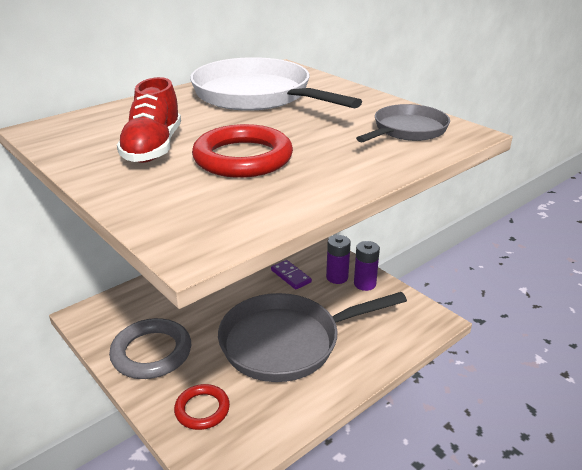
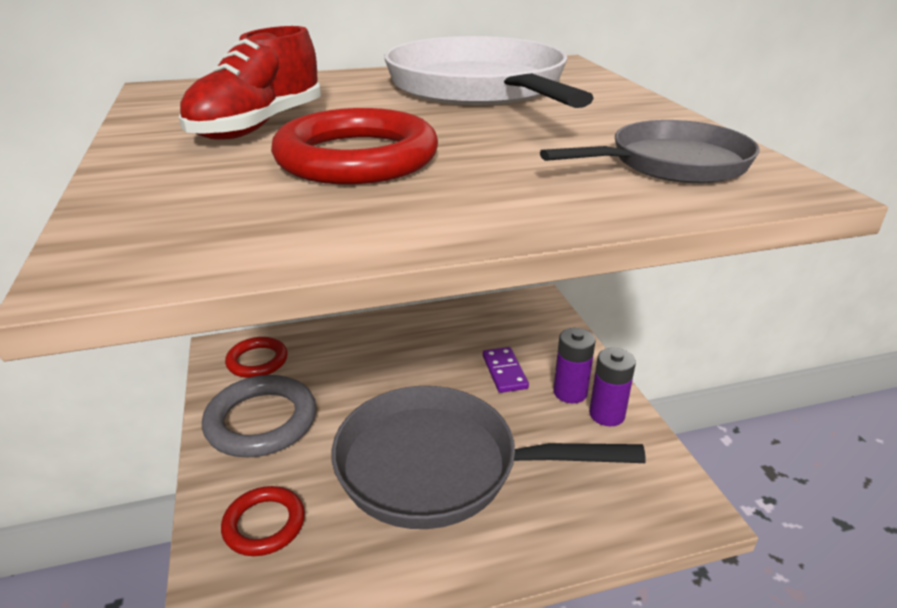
camera: 25 degrees right, 0 degrees up
none -> red ring [225,337,288,378]

